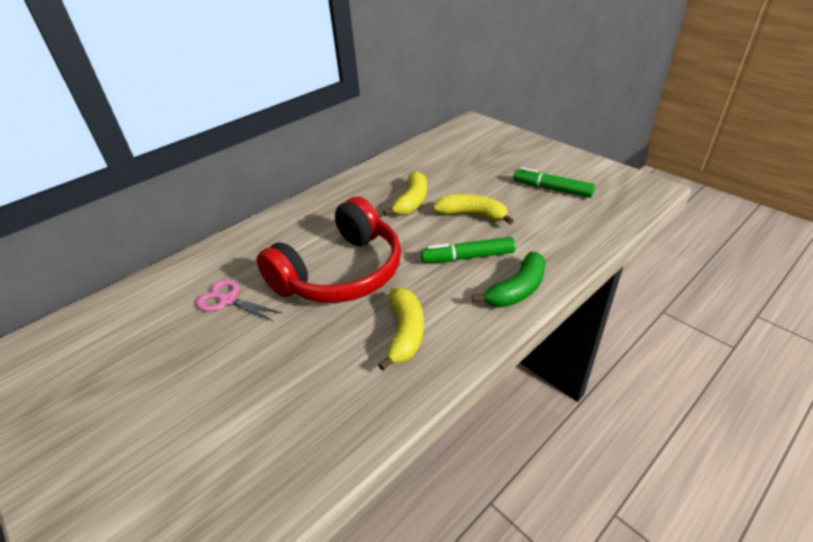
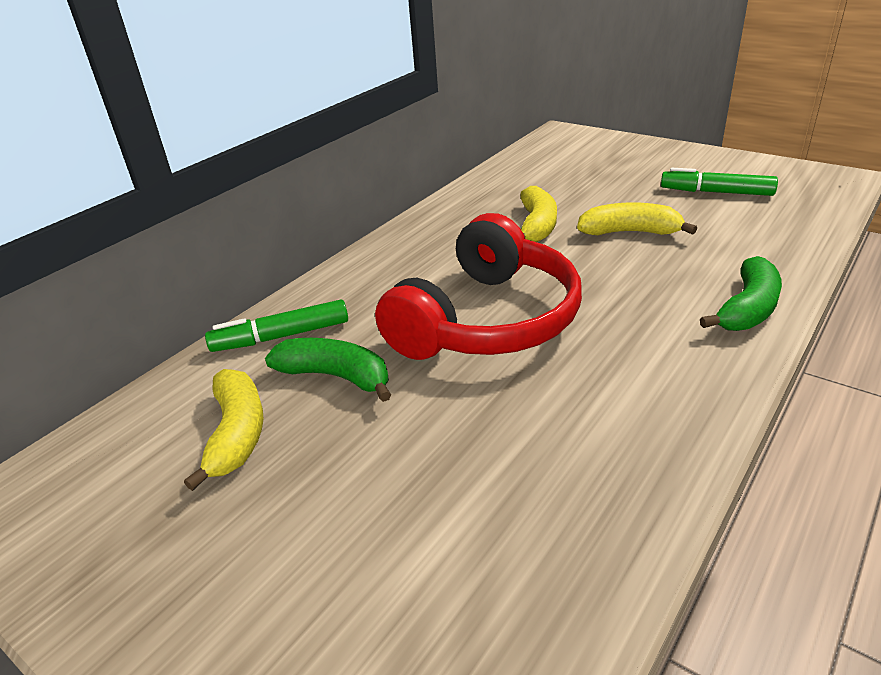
camera: 10 degrees left, 5 degrees down
pink scissors [196,280,282,321] -> green banana [265,338,391,402]
yellow banana [378,287,424,371] -> yellow banana moved to [184,369,263,491]
green marker [421,237,515,263] -> green marker moved to [205,300,348,352]

